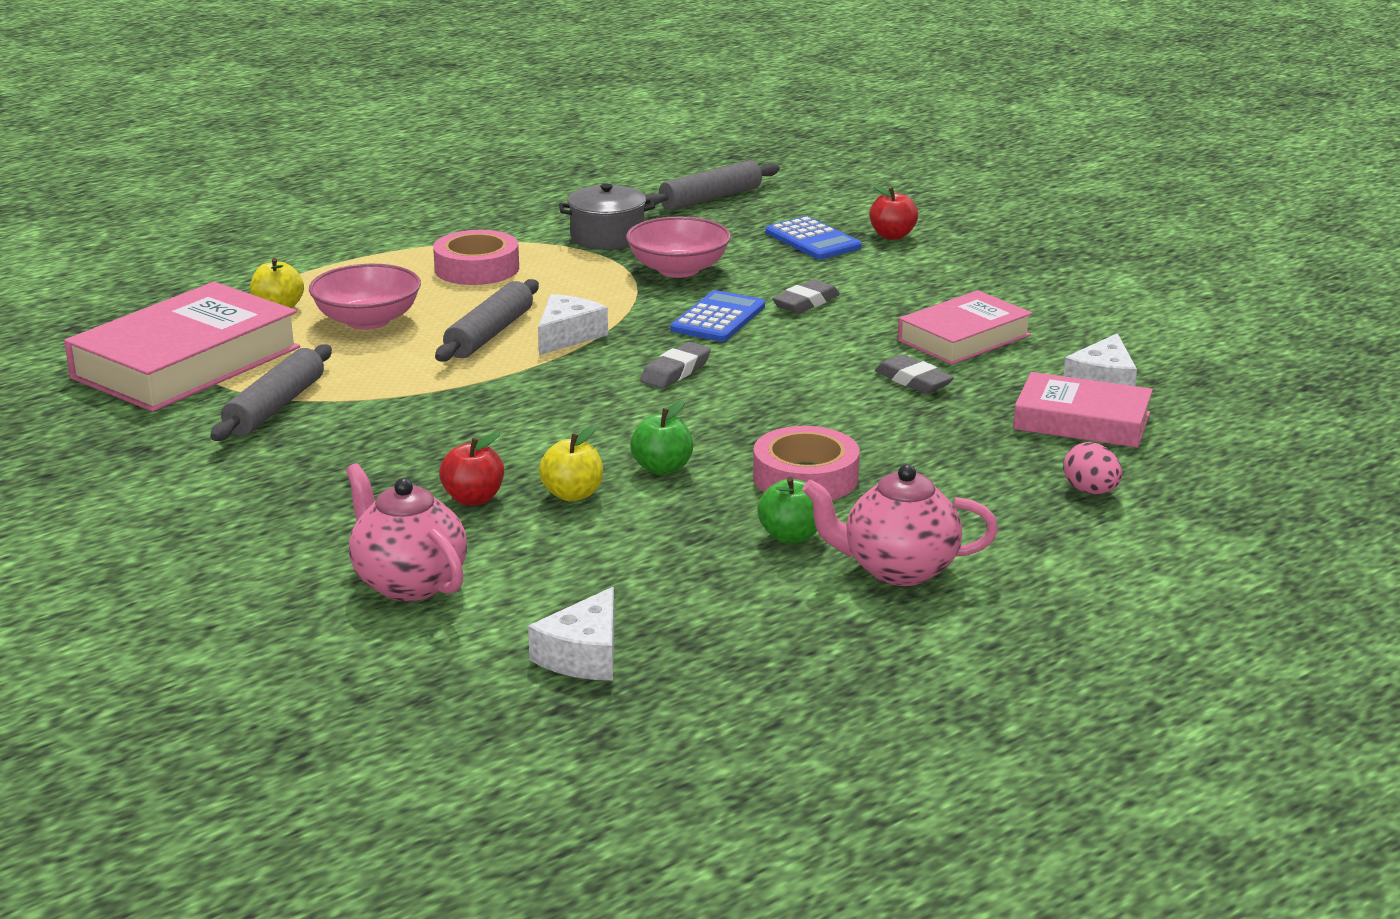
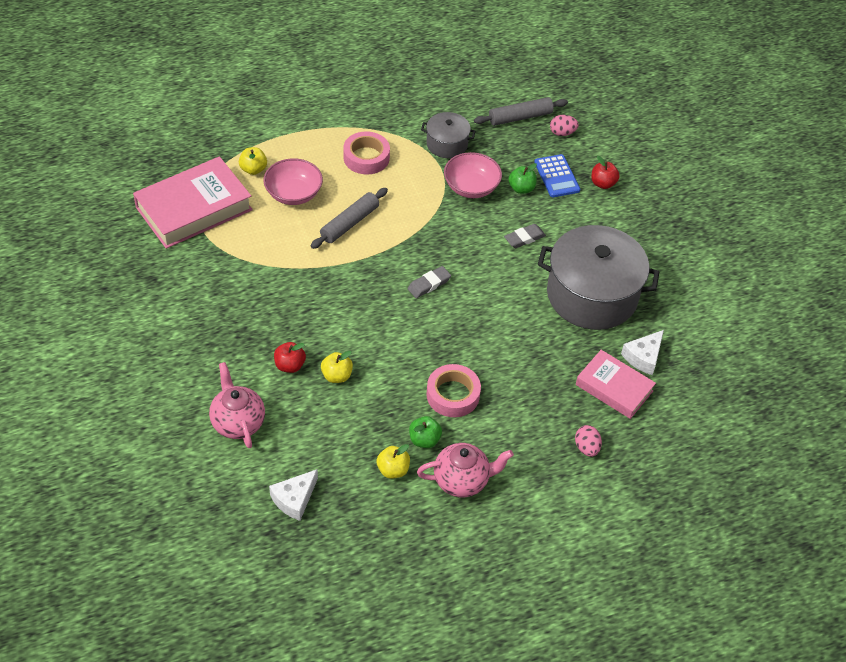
camera: 15 degrees right, 25 degrees up
grey rolling pin [210,344,332,441] -> none
white cheese [538,294,608,355] -> none
green apple [630,400,693,475] -> green apple moved to [509,163,537,194]
blue calculator [671,290,765,342] -> none
pink teapot [802,464,998,586] -> pink teapot turned 150 degrees clockwise [417,443,514,497]
grey eraser [875,354,954,394] -> none
pink book [898,290,1033,365] -> grey pot [538,225,659,330]
none -> yellow apple [376,444,410,479]
none -> pink egg [550,115,579,136]

